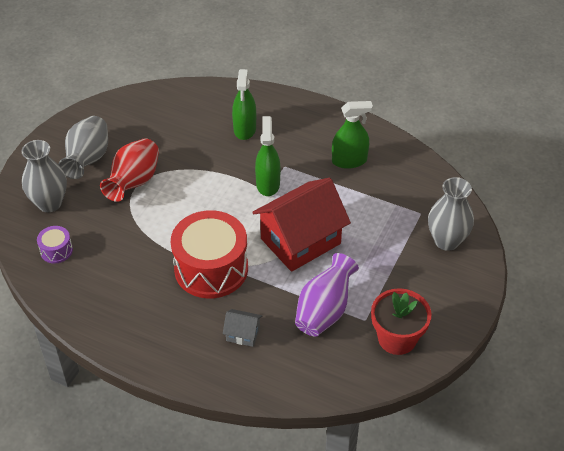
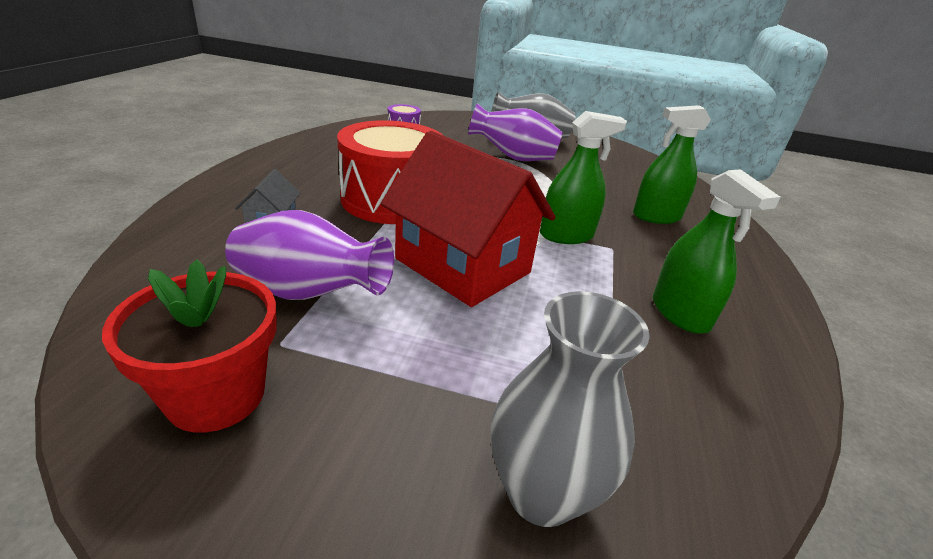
camera: 75 degrees right, 15 degrees down
grey vase [22,140,67,212] -> none
red vase [100,138,159,202] -> purple vase [468,103,563,161]

